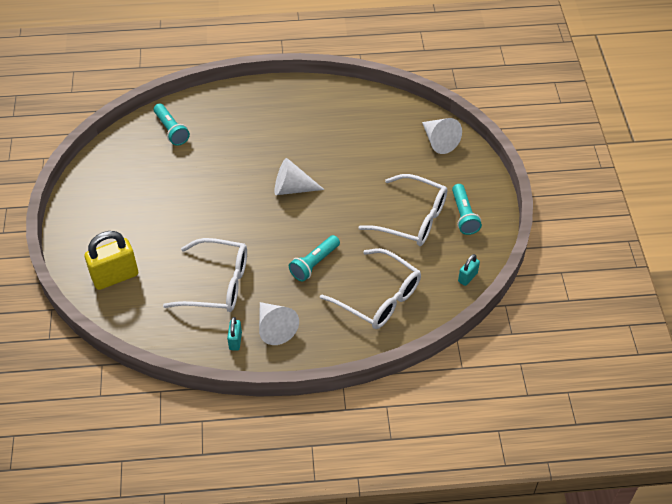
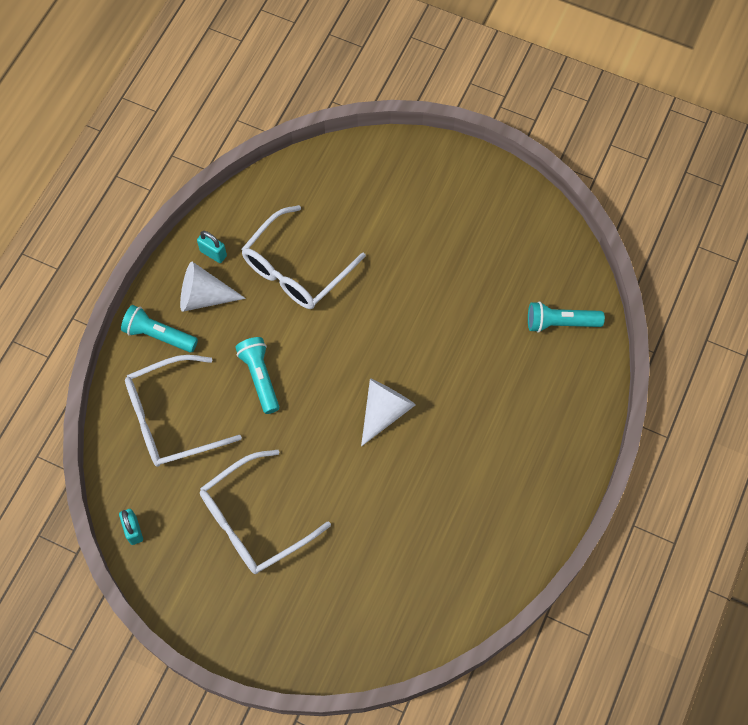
camera: 120 degrees right, 15 degrees up
yellow padlock [84,231,138,290] -> none
white cone [422,118,462,154] -> none
turquoise flashlight [452,184,482,235] -> turquoise flashlight moved to [121,305,198,352]

